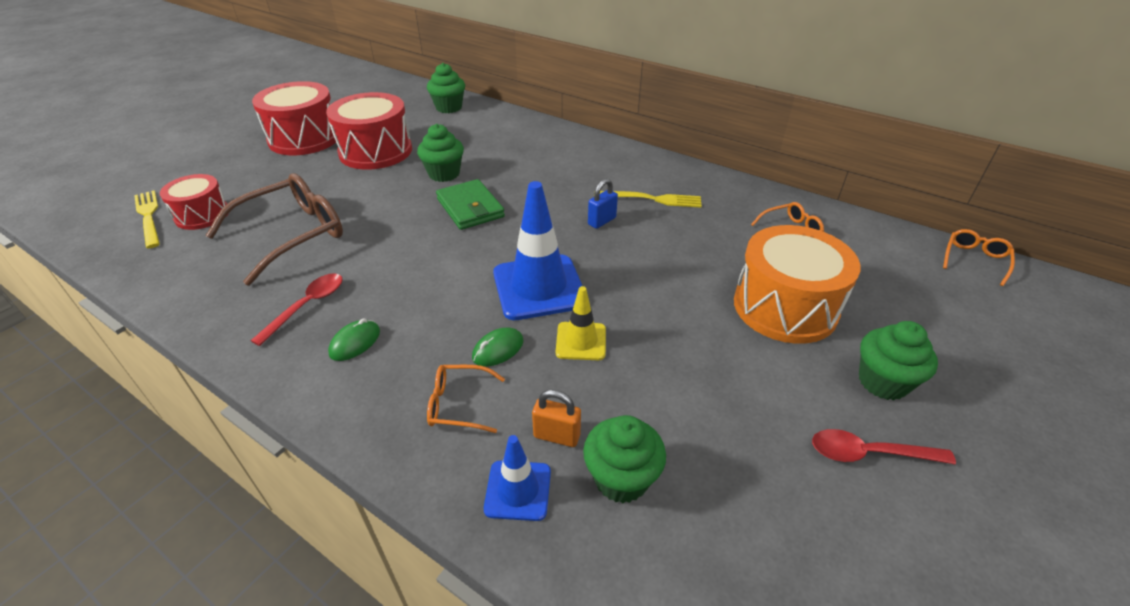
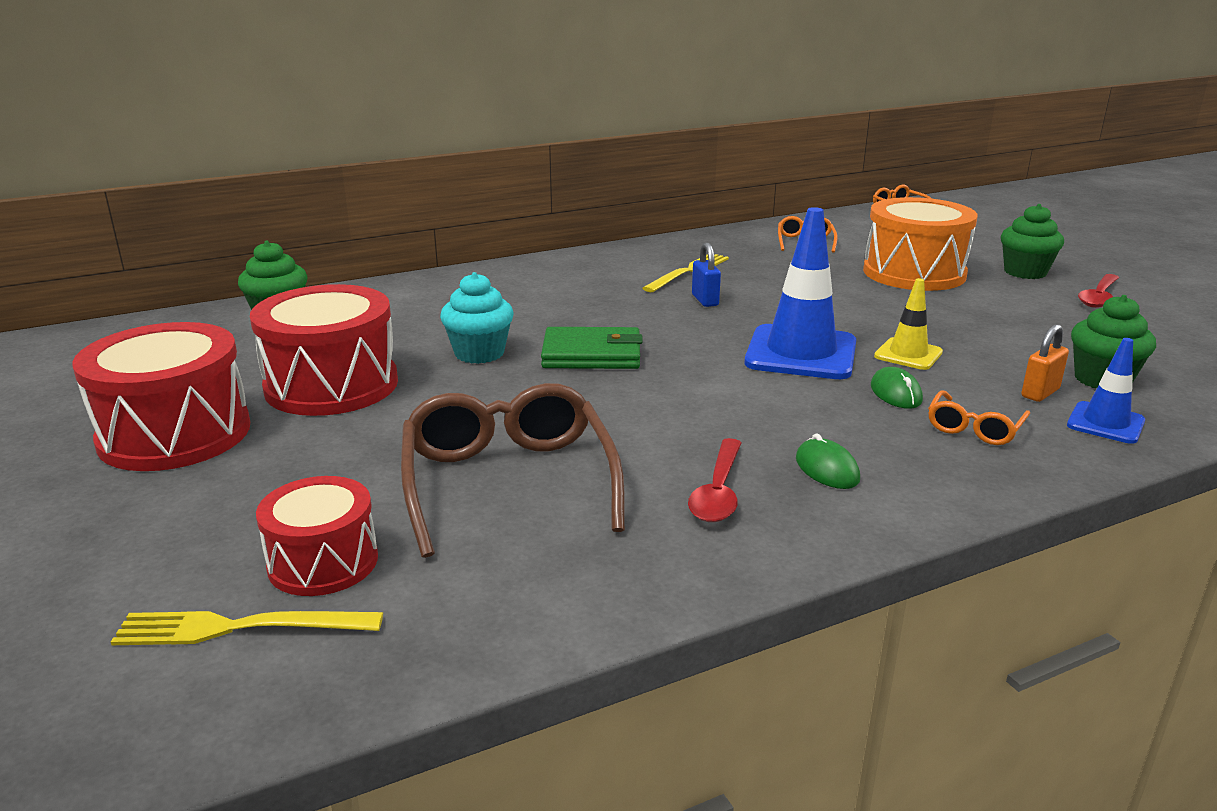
camera: 60 degrees left, 15 degrees down
red spoon [250,273,343,346] -> red spoon turned 135 degrees counterclockwise [688,438,741,522]
green cupcake [417,124,464,182] -> turquoise cupcake [440,272,514,364]

